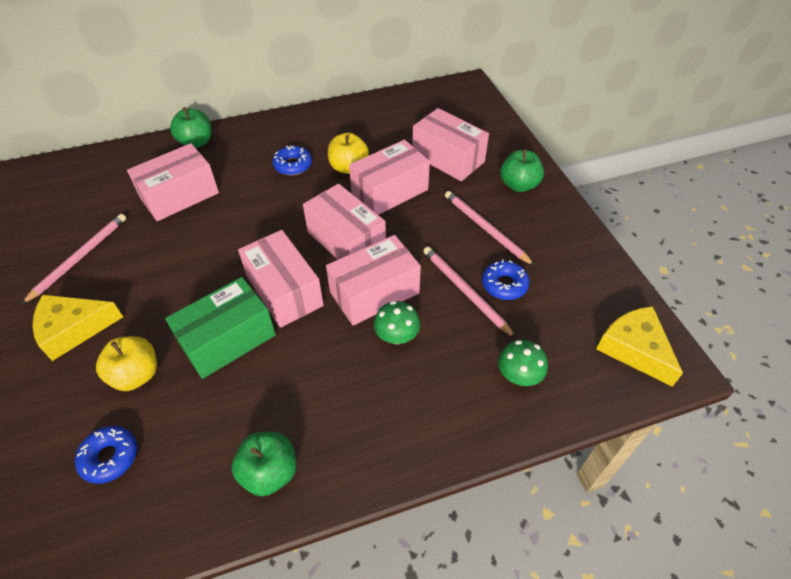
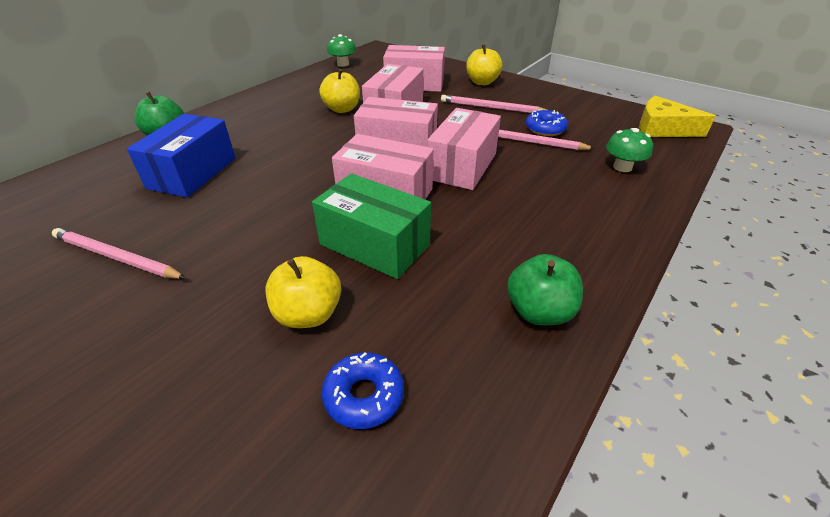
camera: 35 degrees left, 10 degrees down
pink pencil [21,214,126,305] -> pink pencil turned 60 degrees counterclockwise [52,228,186,279]
yellow cheese [33,295,123,361] -> none
pink box [127,143,219,221] -> blue box [127,114,235,198]
green box [165,277,276,379] -> green box turned 75 degrees counterclockwise [312,173,431,279]
blue donut [272,146,312,175] -> none
green mushroom [374,301,420,344] -> green mushroom moved to [327,34,356,67]
green apple [500,149,544,192] -> yellow apple [466,44,502,85]

